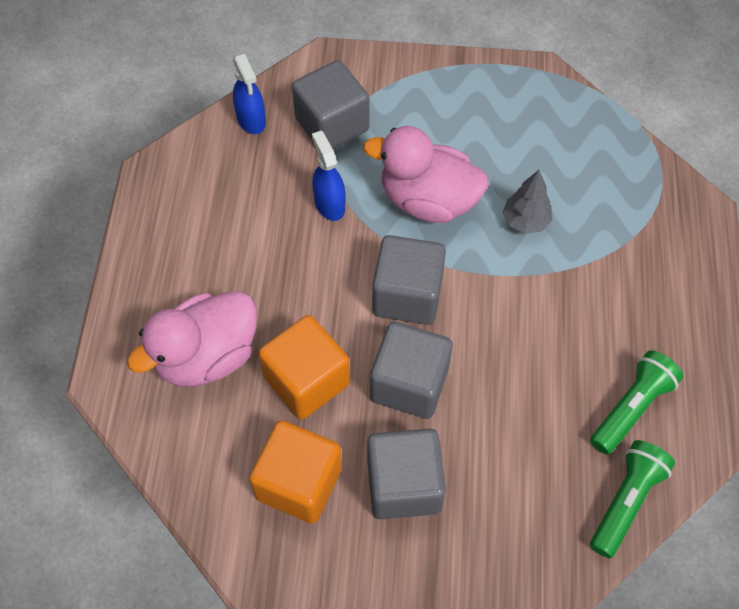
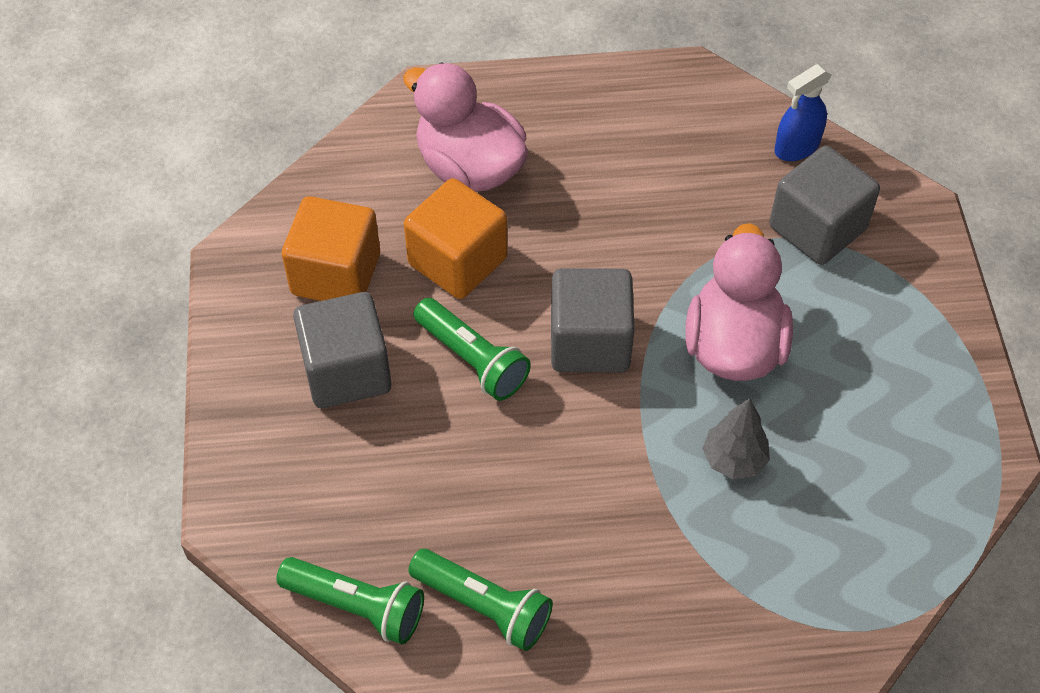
camera: 80 degrees right, 5 degrees down
blue spray bottle [312,131,345,221] -> none
grey cube [370,322,453,419] -> green flashlight [414,298,531,401]

